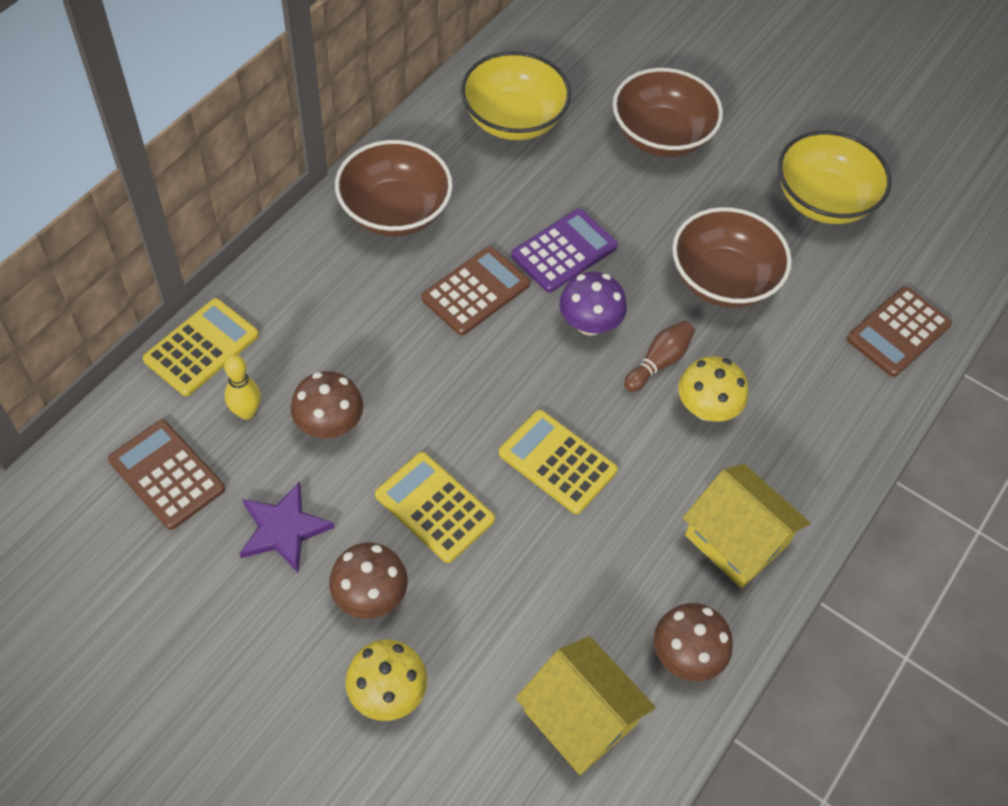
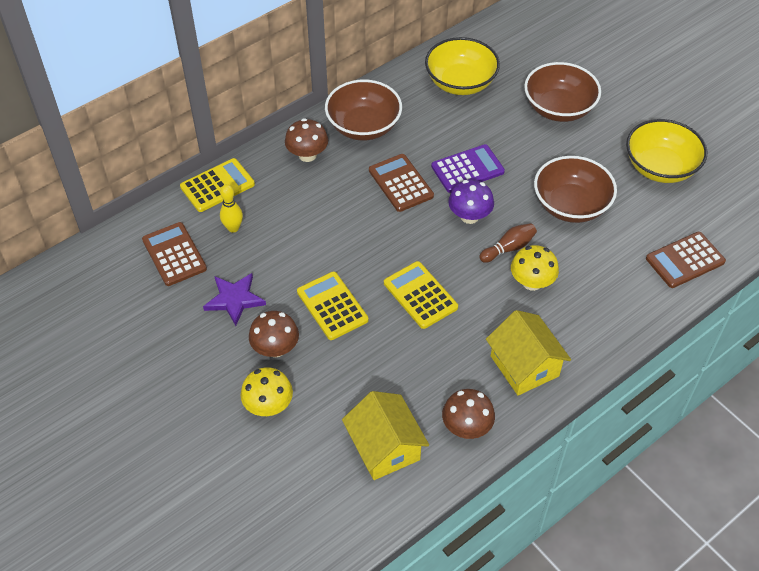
camera: 20 degrees right, 5 degrees down
brown mushroom [291,371,363,438] -> brown mushroom moved to [285,118,328,162]
brown calculator [421,246,530,336] -> brown calculator turned 90 degrees counterclockwise [369,154,434,212]

